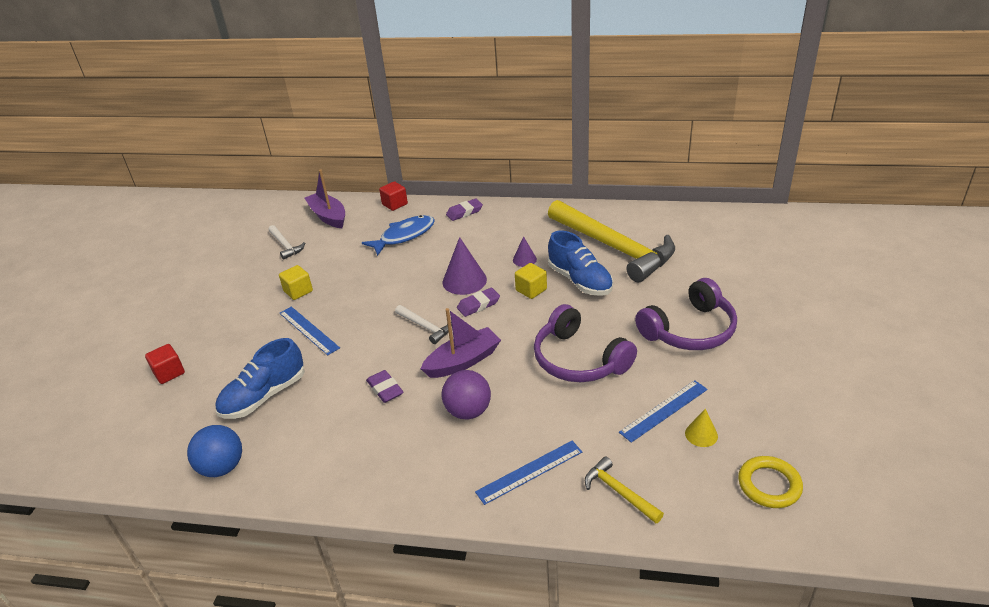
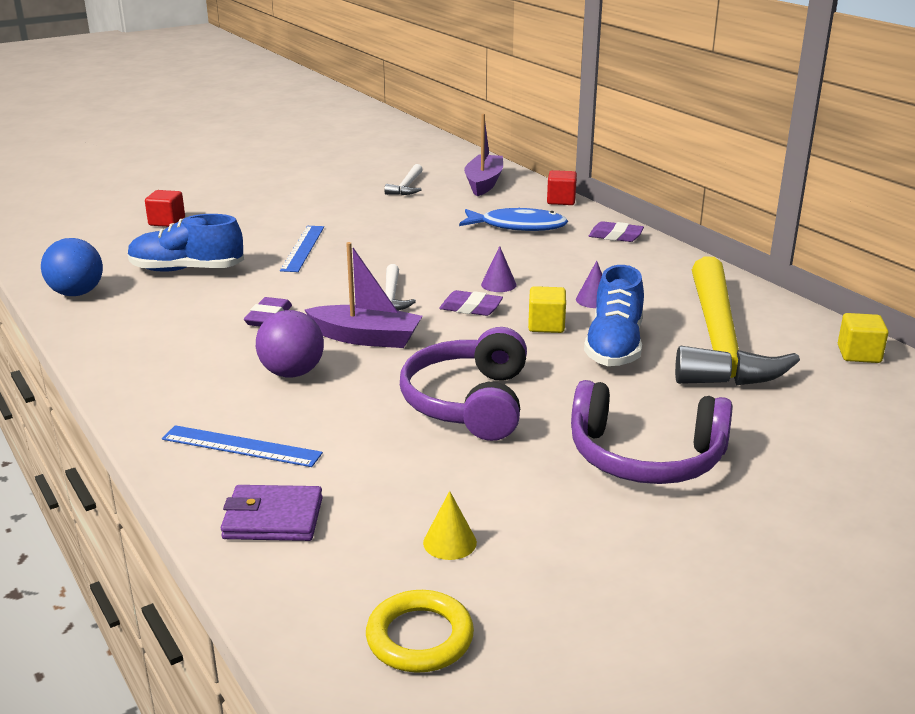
camera: 45 degrees right, 10 degrees down
yellow cube [279,265,313,300] -> yellow cube moved to [838,313,889,363]
purple cone [443,237,487,295] -> purple cone [481,246,517,292], size x0.55
yellow hammer [585,457,664,523] -> purple wallet [221,485,323,541]
blue ruler [619,380,708,443] -> none

